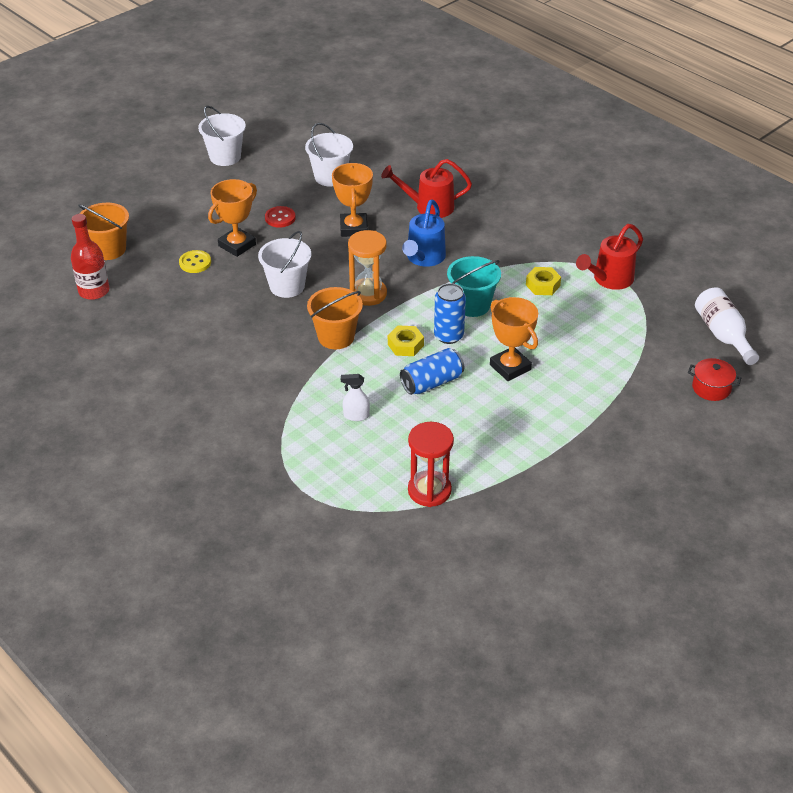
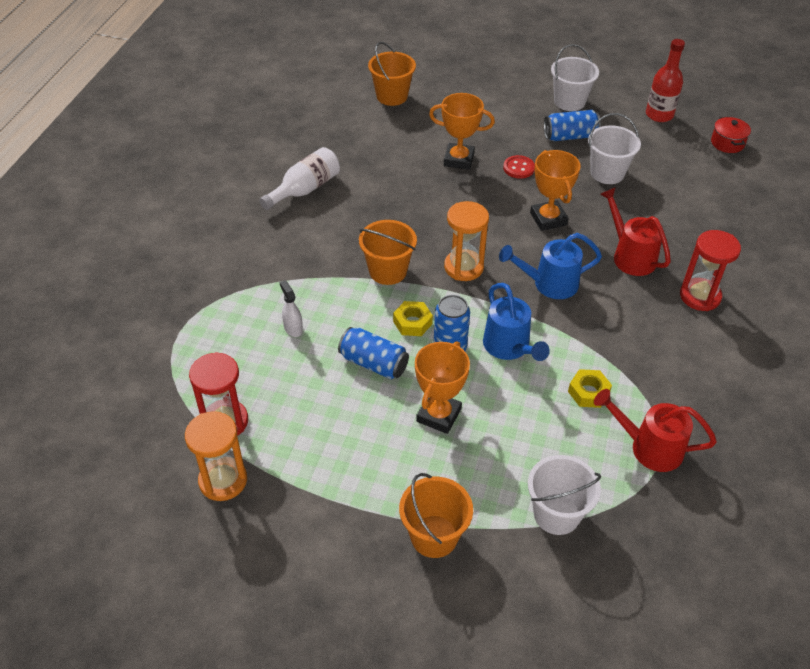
camera: 60 degrees right, 5 degrees up
red bottle [71,214,109,300] -> red bottle moved to [646,39,685,122]
yellow button [179,250,211,273] -> none
white bucket [258,231,311,298] -> white bucket moved to [528,455,601,535]
orange trophy [332,163,373,237] -> orange trophy turned 75 degrees counterclockwise [530,150,581,231]
turquoise bucket [447,256,501,317] -> blue watering can [483,283,550,361]
red pot [688,358,741,401] -> red pot moved to [711,117,751,153]
white bottle [695,287,759,365] -> white bottle moved to [259,147,340,210]
none -> orange hourglass [185,411,247,501]
none -> orange bucket [399,473,473,558]
none -> blue can [544,110,601,141]
none -> red hourglass [680,230,741,311]

